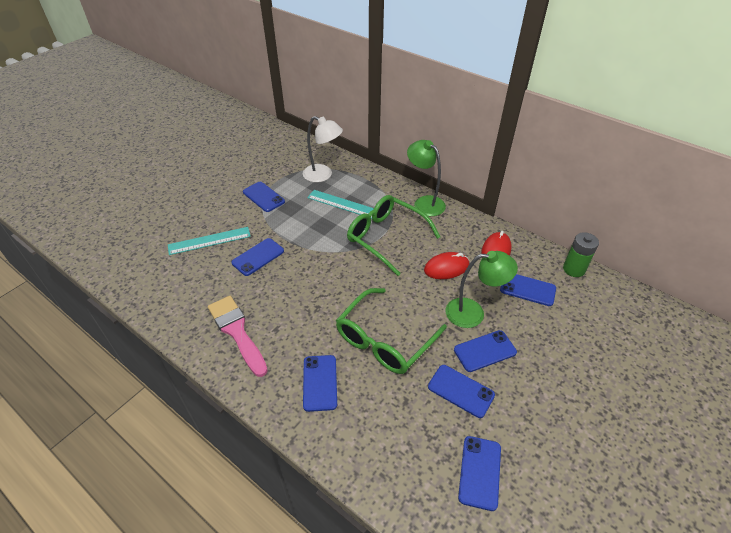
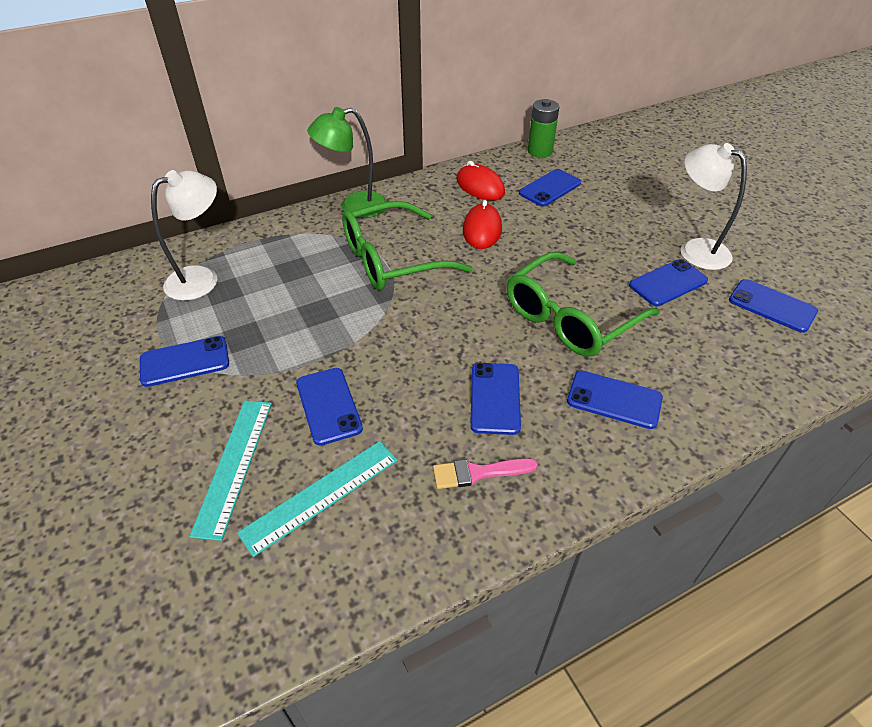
camera: 65 degrees left, 0 degrees up
pink brush [208,296,268,377] -> pink brush [433,458,538,489], size x0.58
turquoise ruler [307,190,374,219] -> turquoise ruler moved to [237,441,397,557]
green glasses [336,288,447,374] -> green glasses turned 75 degrees clockwise [506,252,660,357]
green lamp [446,251,518,328] -> none
blue phone [454,330,517,372] -> blue phone moved to [470,363,521,435]
none -> white lamp [681,143,747,270]

